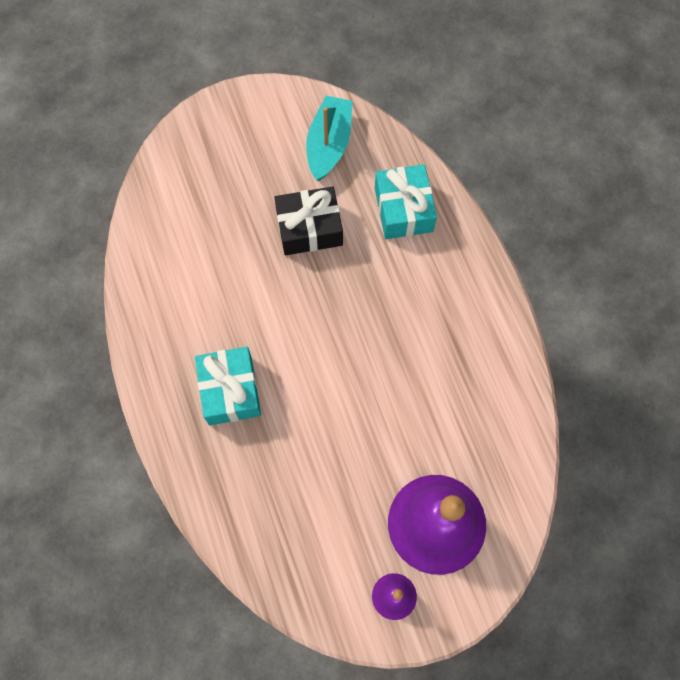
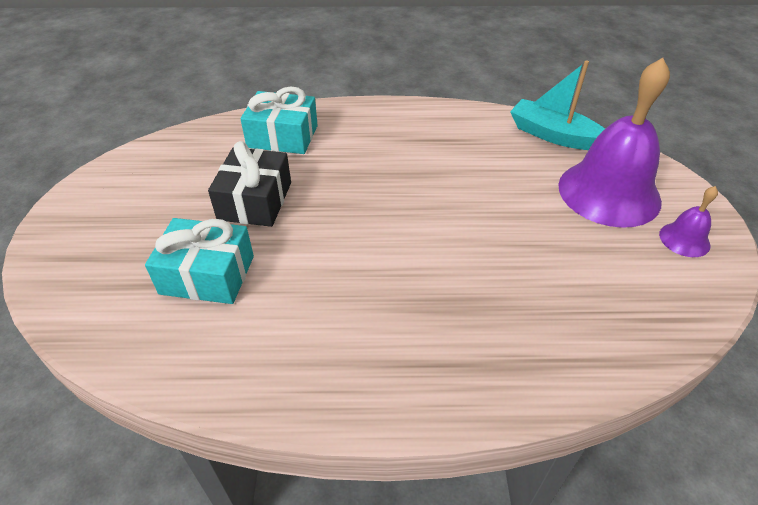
camera: 70 degrees left, 25 degrees down
turquoise gift [195,347,261,425] -> turquoise gift moved to [145,218,254,304]
turquoise boat [306,96,353,181] -> turquoise boat moved to [510,60,605,150]

